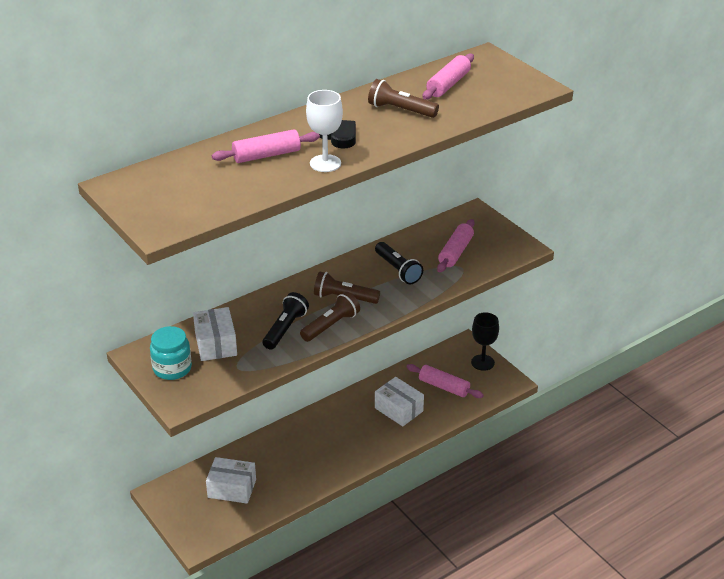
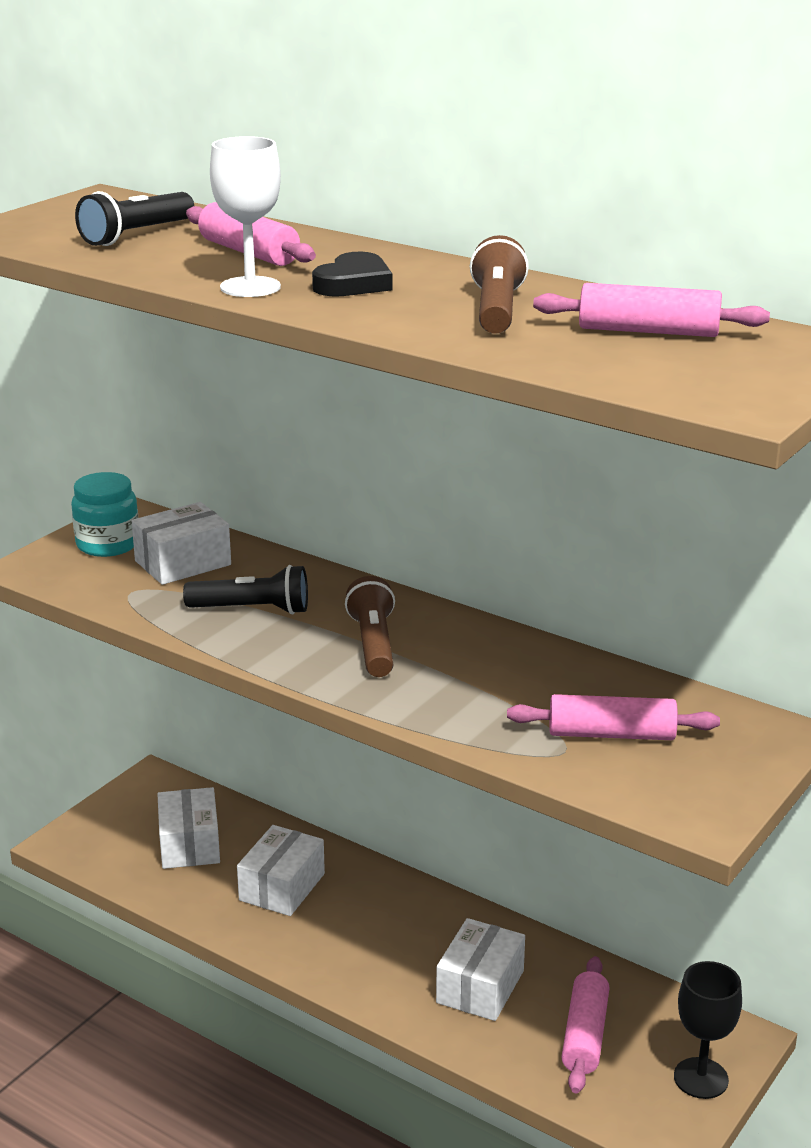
camera: 70 degrees right, 10 degrees down
brown flashlight [300,292,360,342] -> none
black flashlight [375,242,423,284] -> black flashlight moved to [75,191,194,246]
none -> white box [237,825,325,916]

